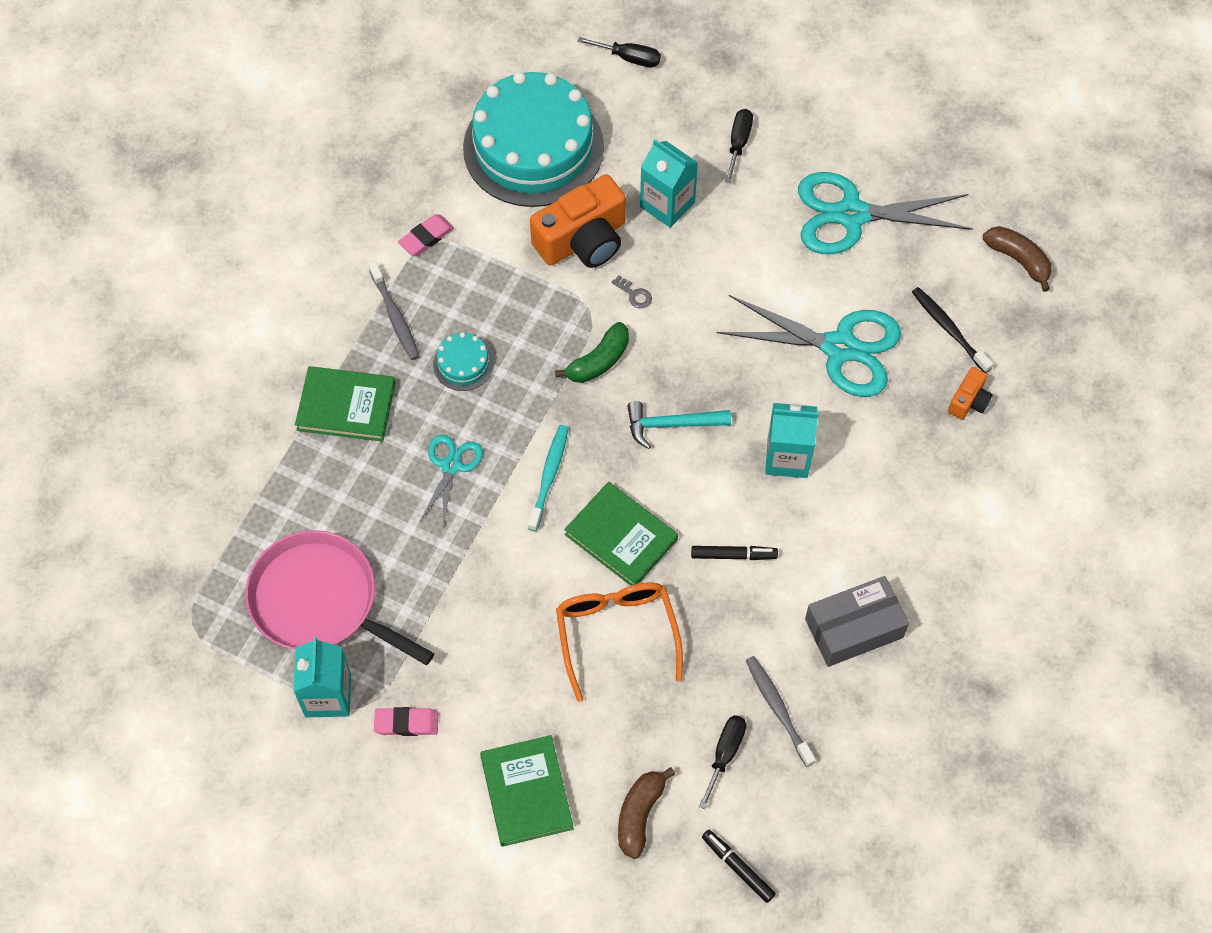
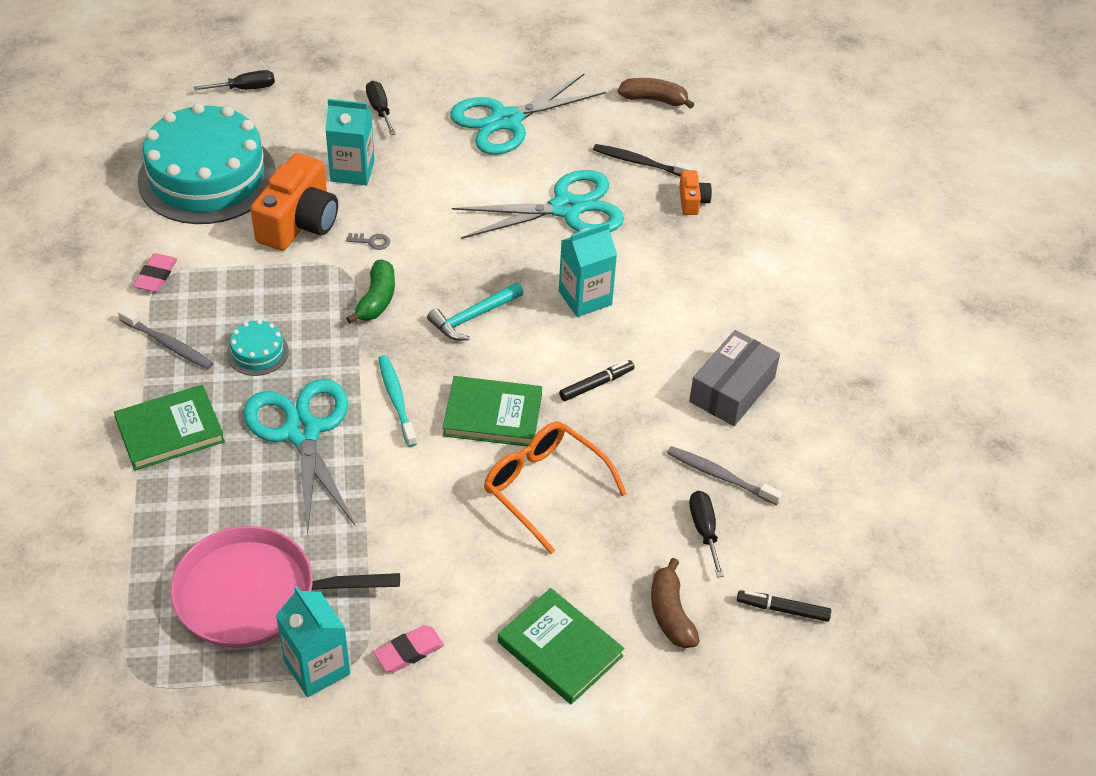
camera: 35 degrees left, 15 degrees down
turquoise scissors [420,435,483,529] -> turquoise scissors [243,379,356,536], size x1.85

